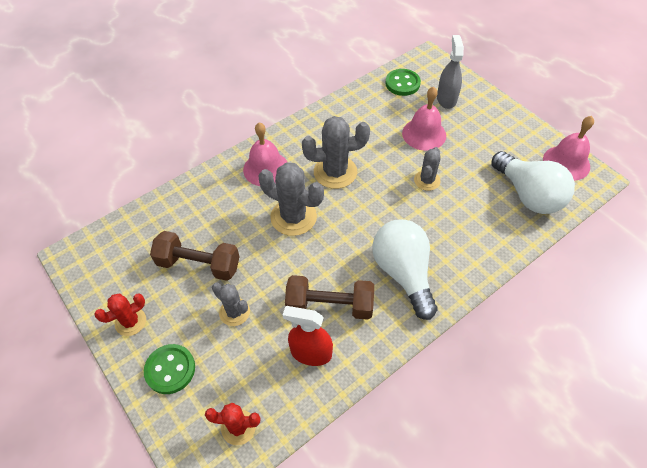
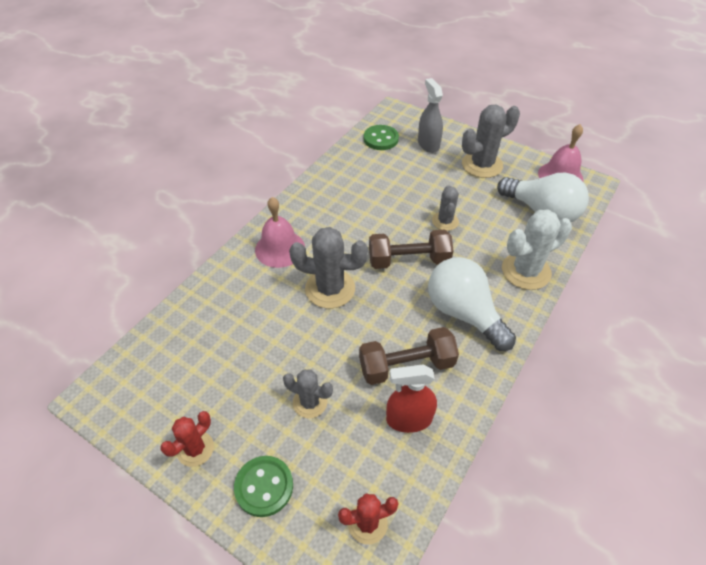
camera: 20 degrees left, 5 degrees down
brown dumbbell [150,231,240,281] -> brown dumbbell moved to [369,229,454,269]
grey cactus [302,116,370,189] -> grey cactus moved to [462,105,520,178]
pink bell [402,87,446,151] -> none
none -> white cactus [502,209,572,290]

